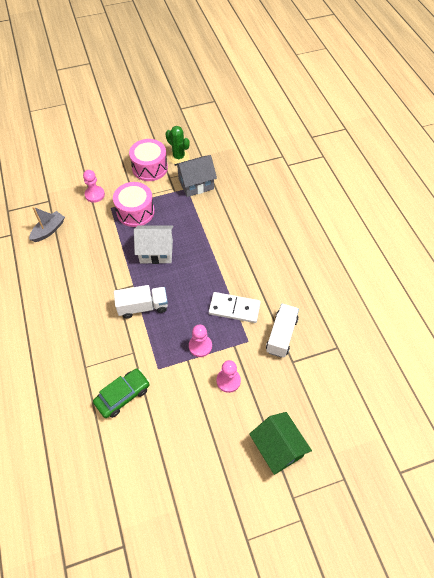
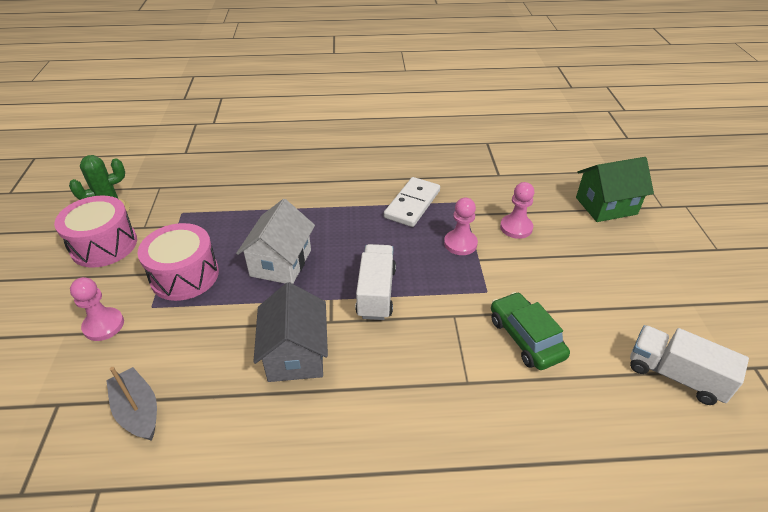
camera: 75 degrees left, 15 degrees down
grey house [175,155,217,197] -> grey house moved to [253,282,328,382]
white truck [266,304,299,358] -> white truck moved to [630,325,749,405]

